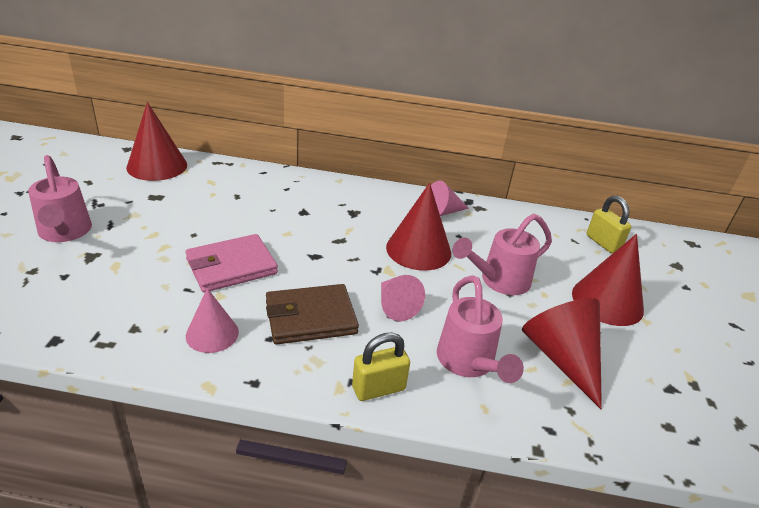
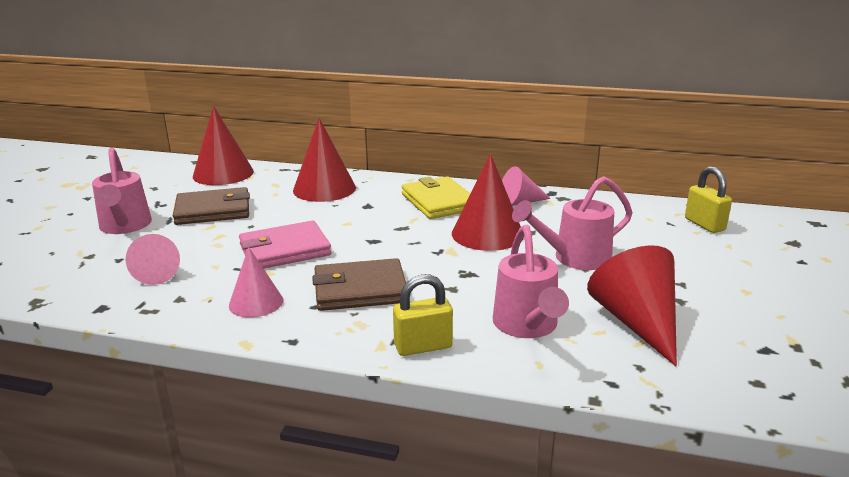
camera: 10 degrees right, 10 degrees down
pink cone [381,275,425,321] -> pink cone moved to [126,234,180,285]
red cone [572,234,644,326] -> red cone moved to [293,118,356,202]
none -> brown wallet [173,187,250,225]
none -> yellow wallet [402,176,471,219]

